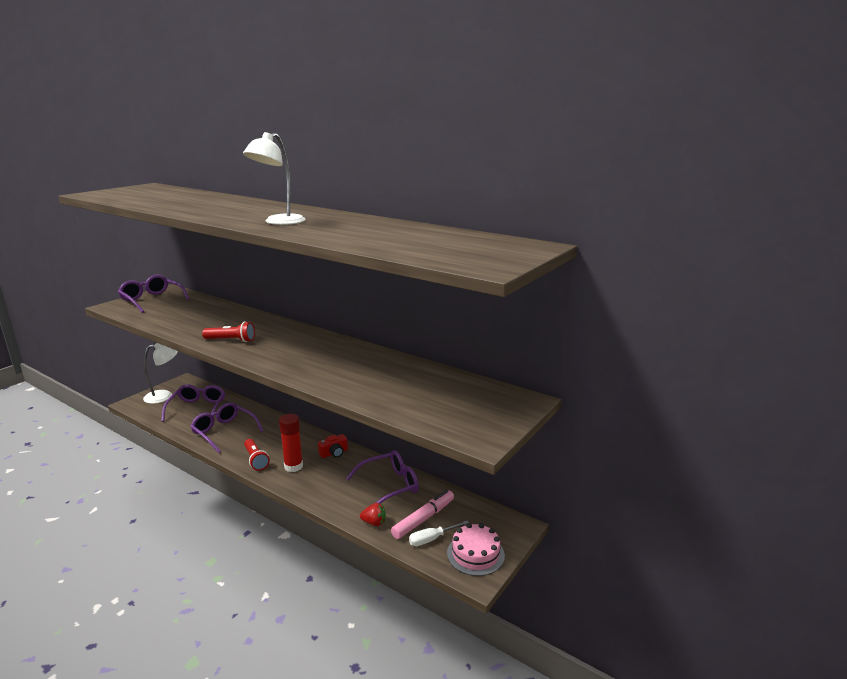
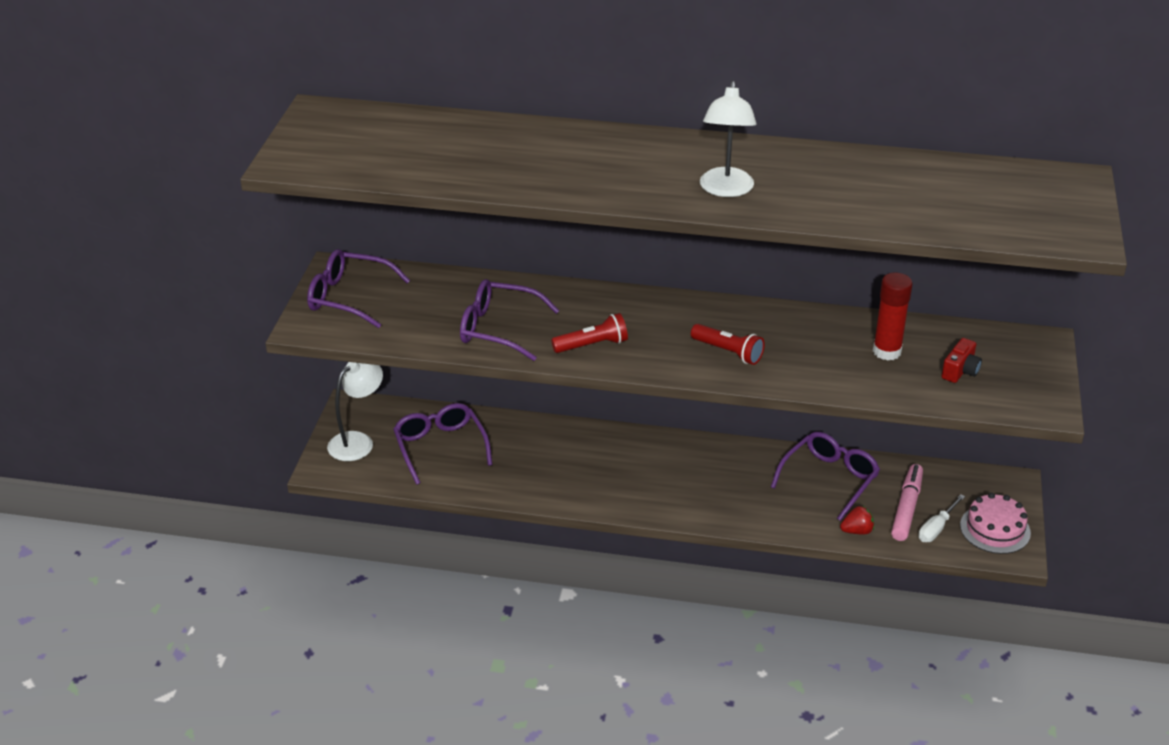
camera: 25 degrees left, 15 degrees up
purple glasses [190,402,263,453] -> purple glasses moved to [460,279,560,361]
red flashlight [244,439,270,471] -> red flashlight moved to [691,324,765,365]
red glue stick [279,414,303,472] -> red glue stick moved to [873,273,913,360]
red camera [318,434,348,458] -> red camera moved to [942,338,982,383]

